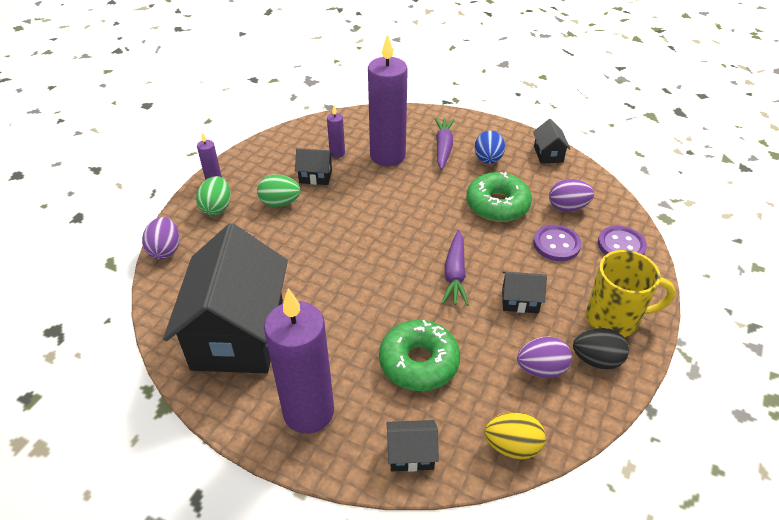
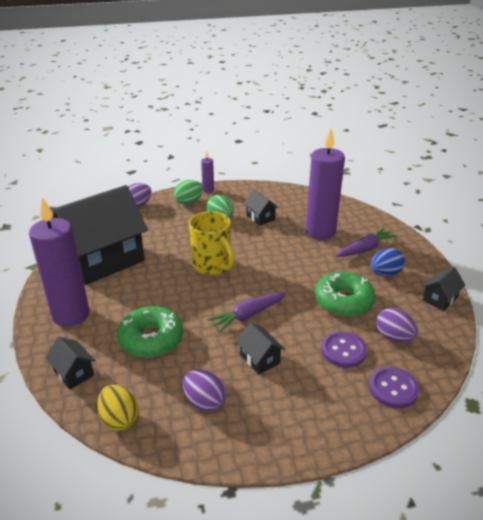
camera: 50 degrees right, 10 degrees down
purple candle [327,106,345,158] -> none
black egg [573,328,629,369] -> none
yellow mug [586,250,676,337] -> yellow mug moved to [189,211,235,275]

